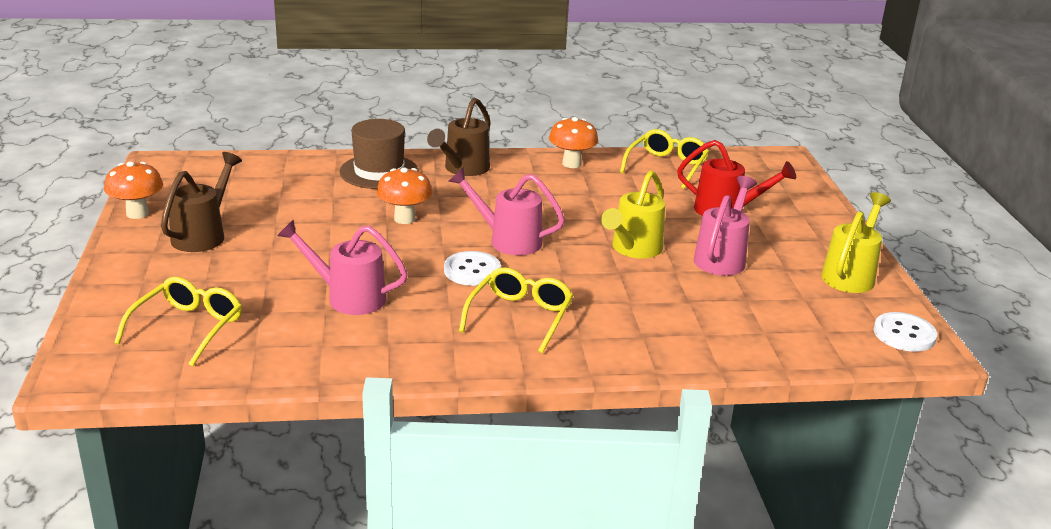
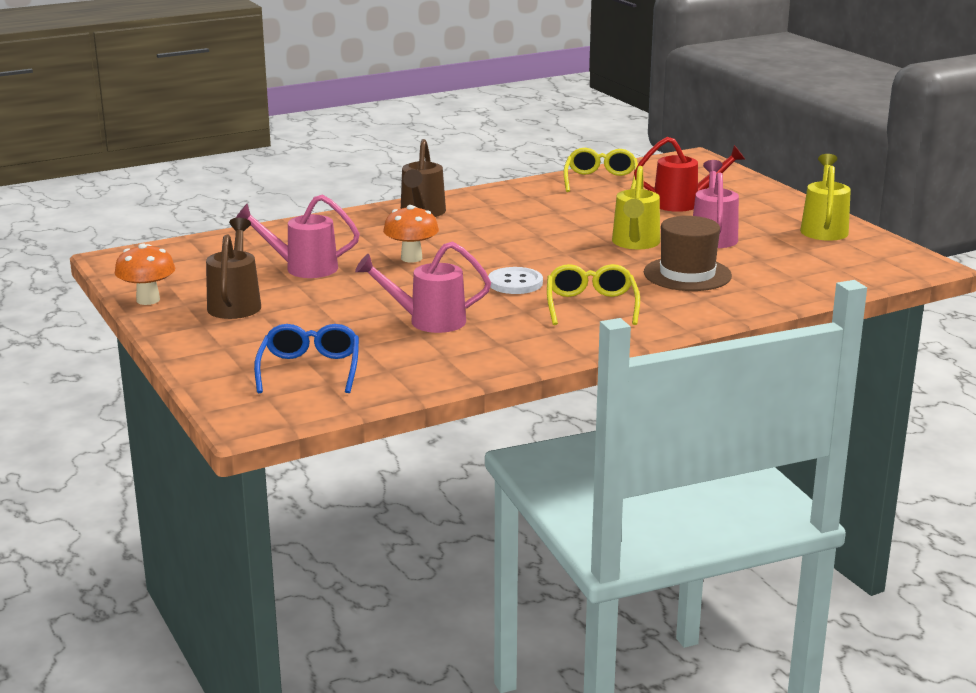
camera: 20 degrees left, 5 degrees down
yellow glasses [114,277,242,367] -> blue glasses [254,324,359,393]
brown hat [339,119,419,189] -> brown hat moved to [644,216,732,291]
pink watering can [449,167,565,255] -> pink watering can moved to [236,195,360,278]
orange mushroom [549,117,598,168] -> none
white button [873,312,937,352] -> none

